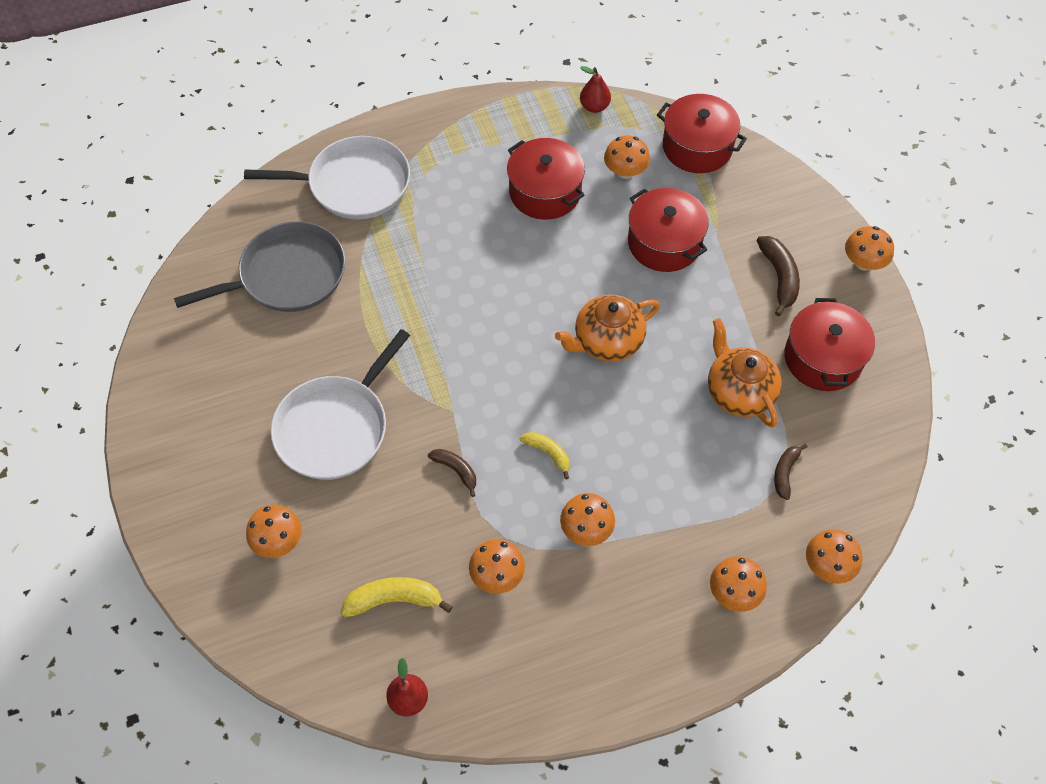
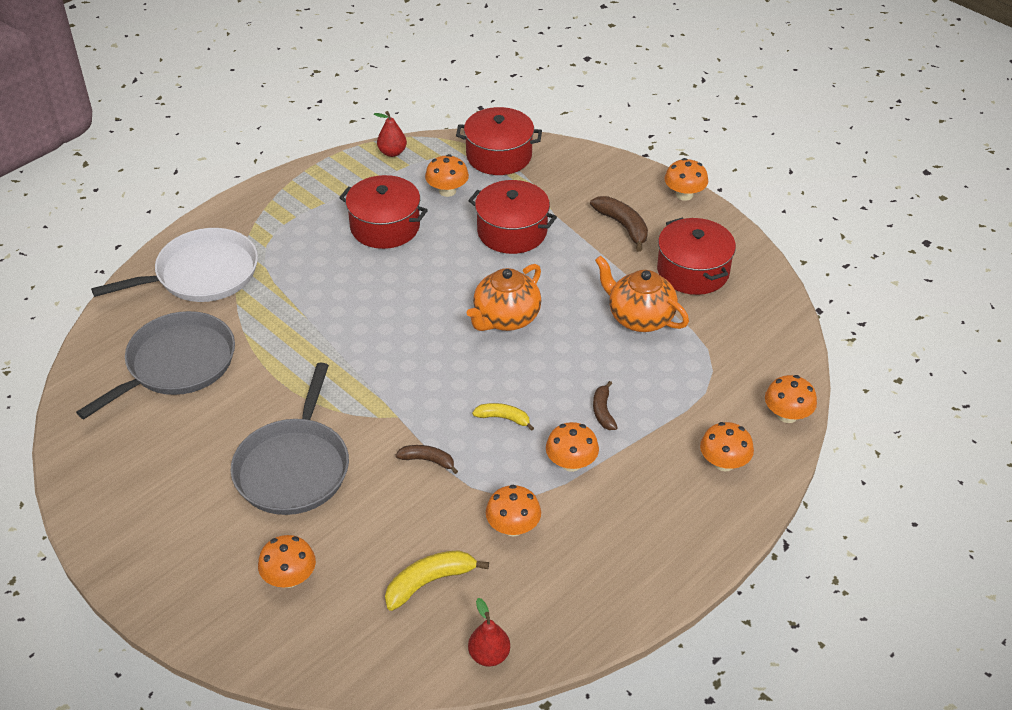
camera: 25 degrees left, 15 degrees down
white pan [271,329,410,480] -> grey pan [231,362,349,515]
brown banana [774,444,807,500] -> brown banana moved to [593,381,618,430]

